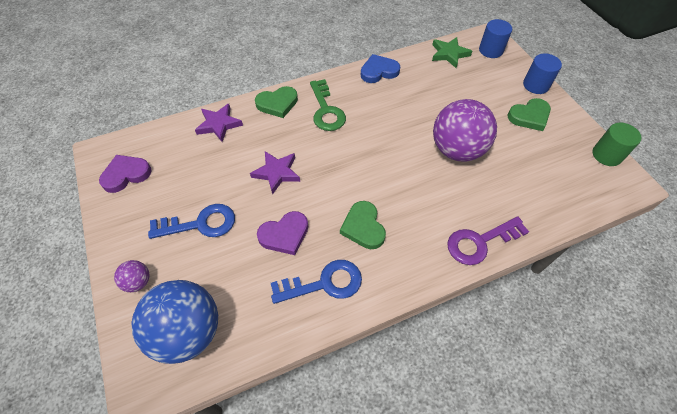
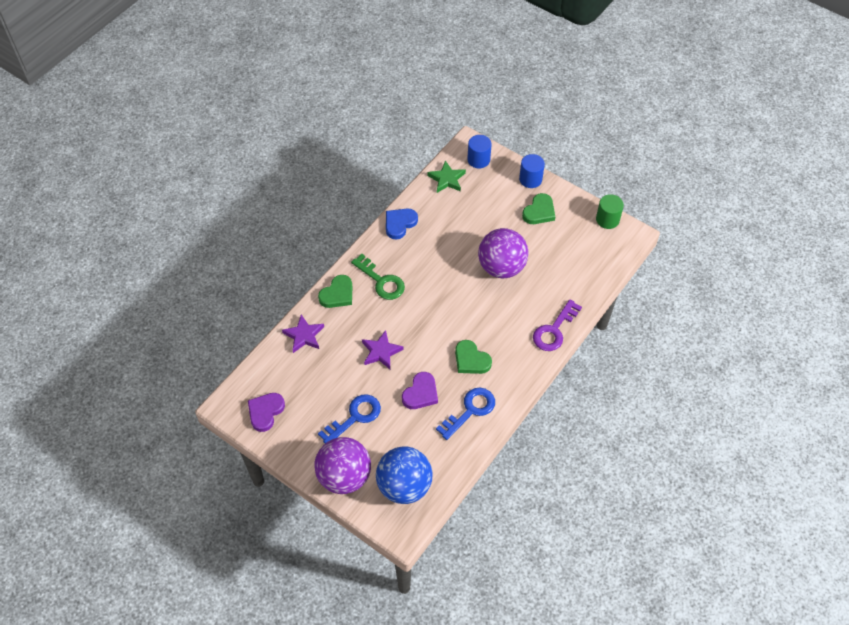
camera: 30 degrees left, 0 degrees up
purple ball [114,260,150,292] -> purple ball [314,437,371,494], size x2.28

